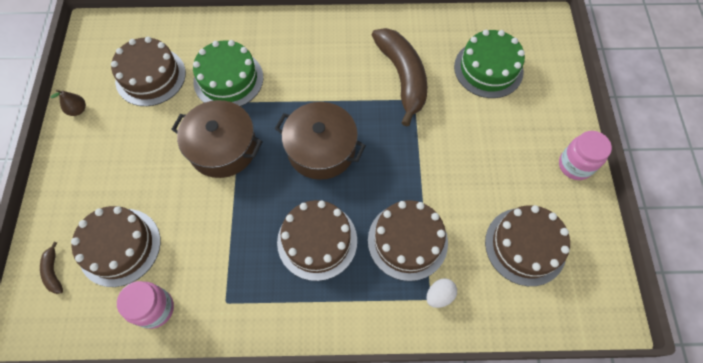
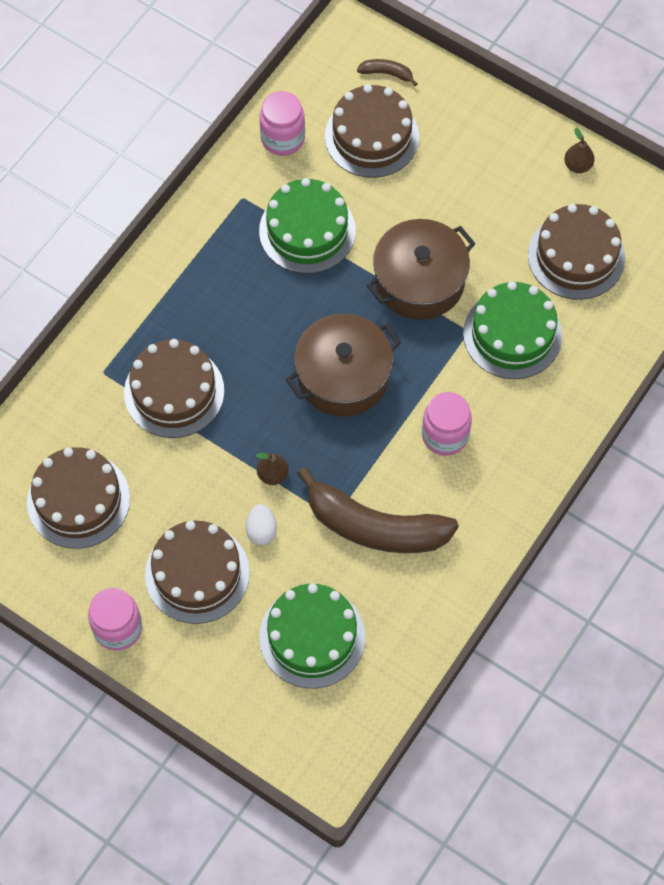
camera: 125 degrees right, 0 degrees up
brown cake [277,200,357,281] -> brown cake moved to [145,521,250,624]
white egg [426,278,457,308] -> white egg moved to [246,504,277,545]
none -> brown pear [256,453,289,485]
none -> green cake [259,178,356,274]
none -> pink jar [422,392,472,456]

